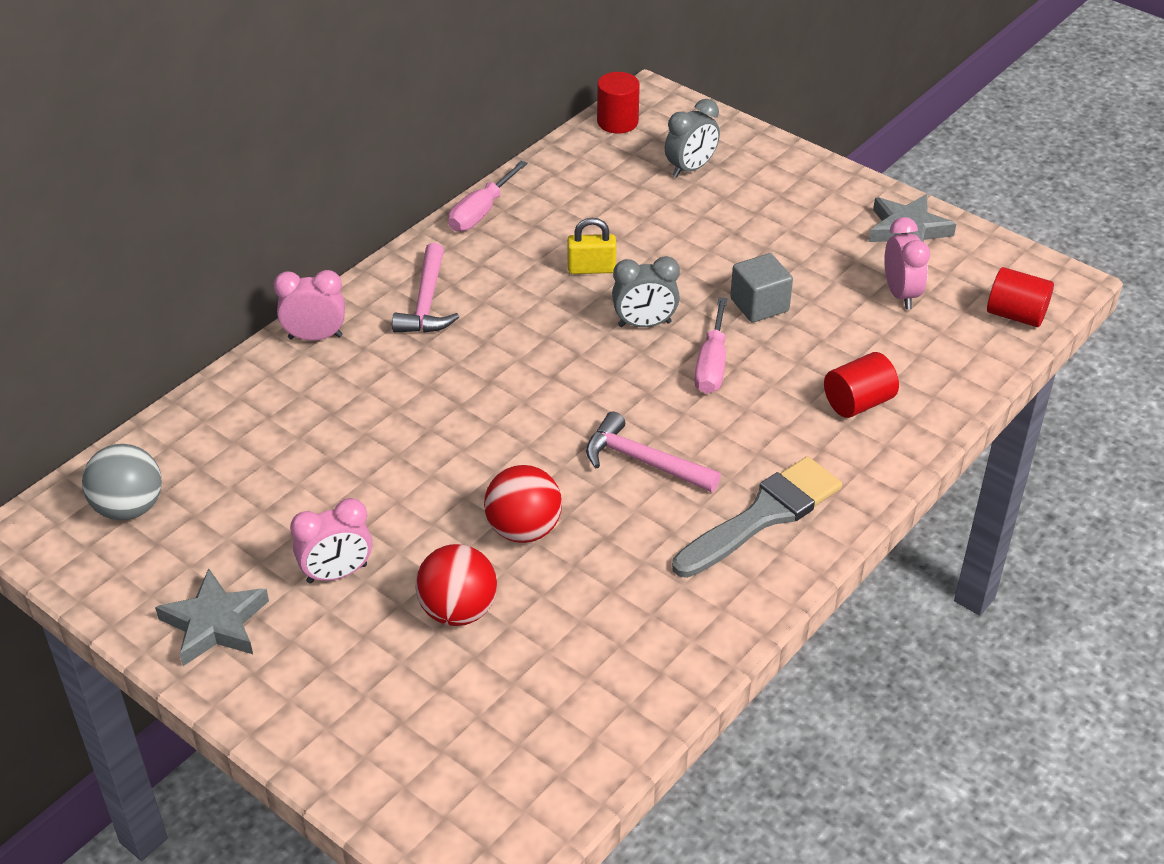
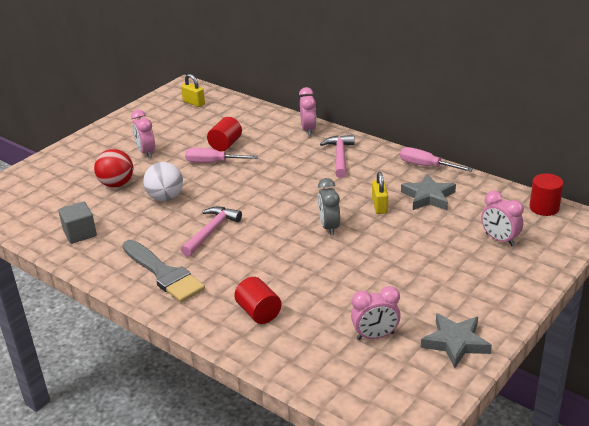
camera: 90 degrees right, 10 degrees down
grey ball [82,444,162,520] -> yellow padlock [181,74,205,107]
grey star [155,569,269,666] -> grey star moved to [401,174,456,210]
pink hammer [392,243,459,333] -> pink hammer turned 90 degrees clockwise [320,135,355,178]
red ball [484,465,562,543] -> white ball [143,162,183,201]
grey clock [665,99,720,178] -> pink clock [481,191,524,246]
pink screwdriver [694,297,727,394] -> pink screwdriver moved to [185,148,258,163]
grey cube [730,253,793,323] -> grey cube moved to [58,201,97,244]
red cylinder [987,267,1054,327] -> red cylinder moved to [207,117,242,151]

